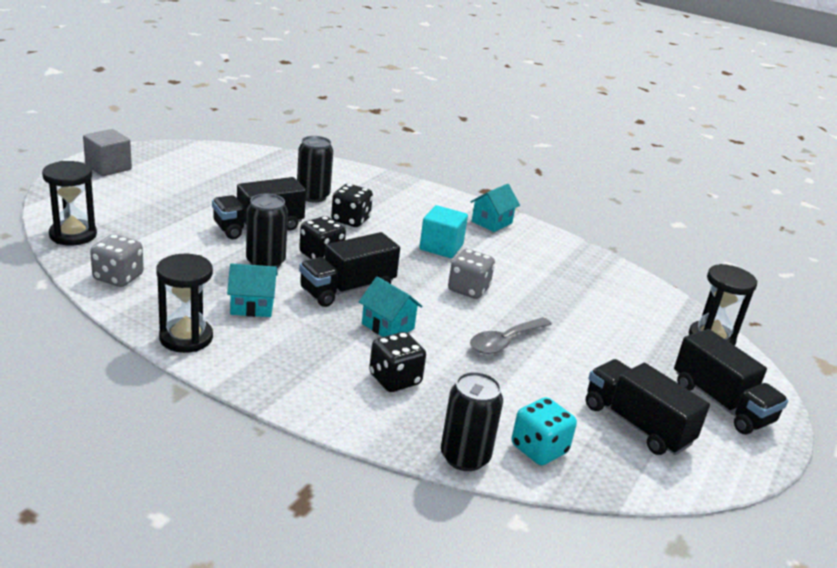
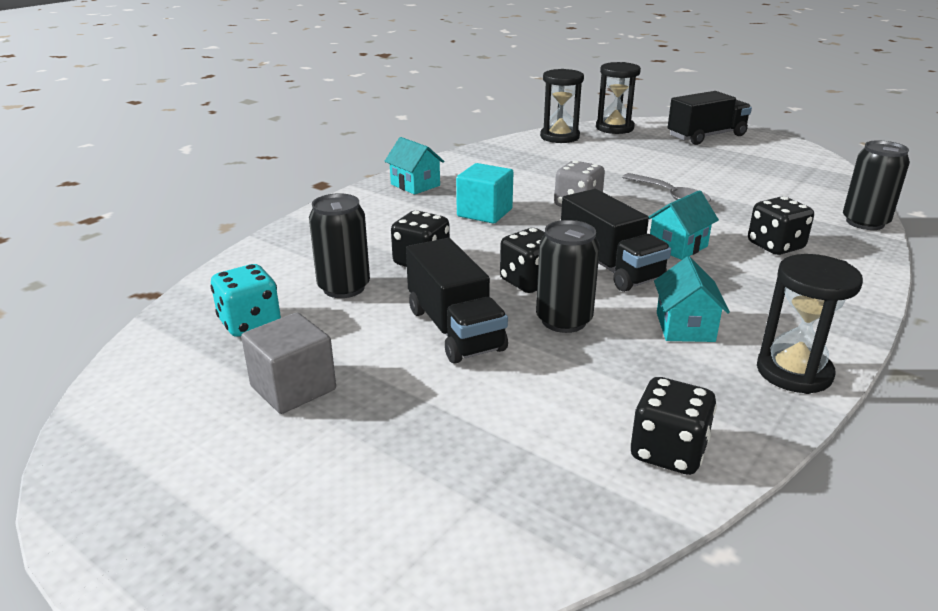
camera: 80 degrees left, 0 degrees up
black hourglass [42,161,97,246] -> black hourglass moved to [540,69,584,143]
grey cube [83,129,132,176] -> grey cube moved to [241,312,336,414]
grey dice [90,234,144,287] -> black dice [630,377,717,475]
turquoise dice [512,397,577,465] -> turquoise dice moved to [211,264,281,337]
black truck [586,359,710,455] -> none

